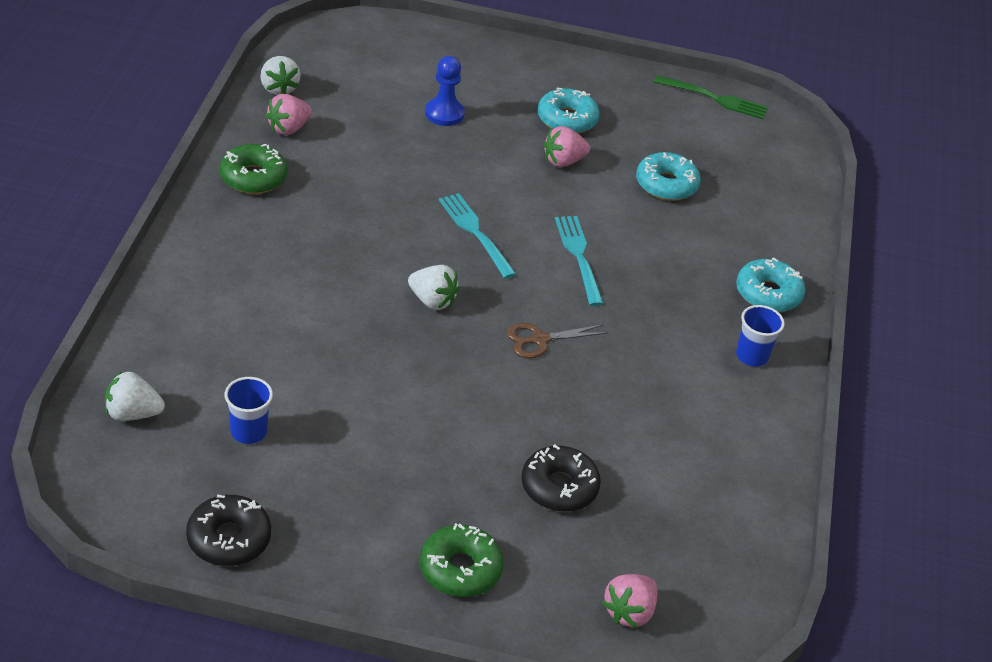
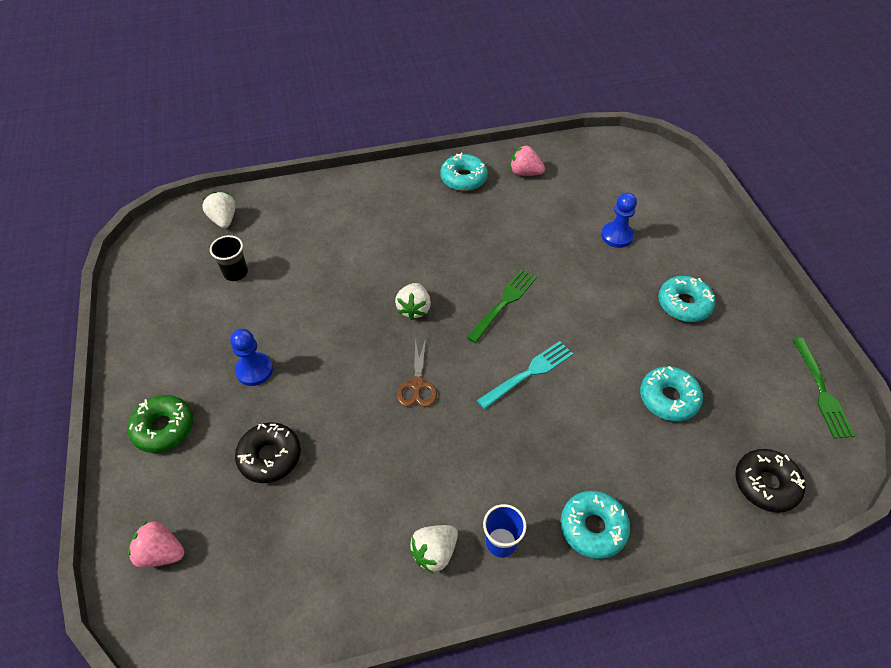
camera: 70 degrees right, 10 degrees up
black donut [186,495,271,566] -> black donut moved to [735,449,805,513]
green donut [220,144,287,194] -> turquoise donut [440,153,488,191]
blue cup [225,377,273,444] -> black cup [210,235,248,281]
white strawberry [260,56,301,95] -> white strawberry moved to [409,525,458,574]
turquoise fork [439,193,516,279] -> green fork [466,269,537,343]
brown scissors [507,323,608,358] -> brown scissors turned 135 degrees counterclockwise [397,338,437,407]
pink strawberry [544,126,590,167] -> none
none -> blue pawn [230,329,273,386]

